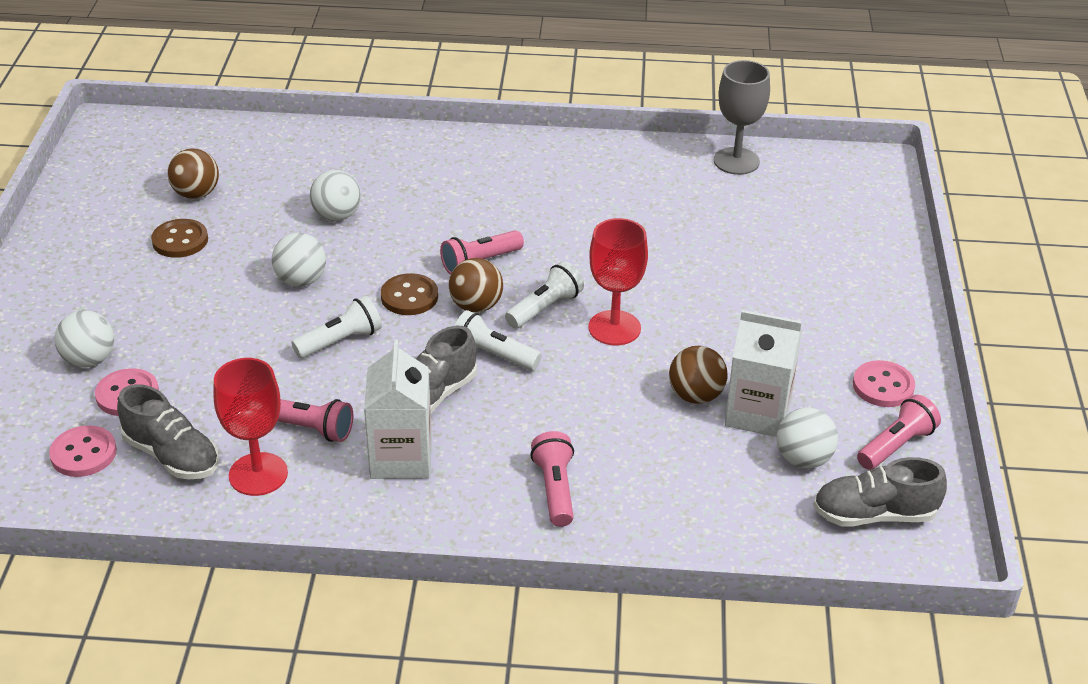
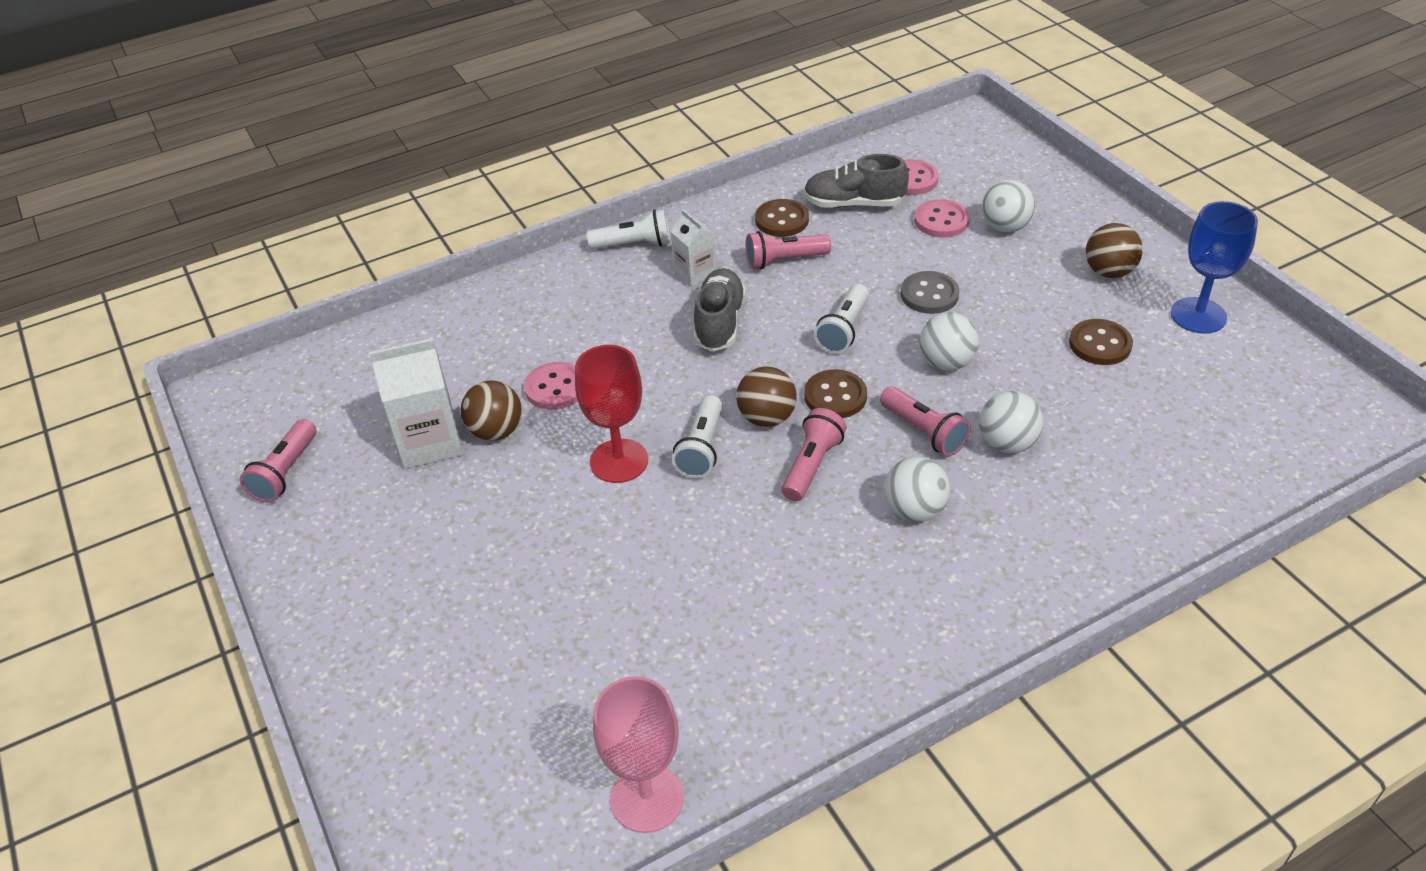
camera: 150 degrees right, 5 degrees up
brown ball [167,148,219,199] -> brown ball moved to [1086,223,1143,278]
red goblet [213,358,288,496] -> brown button [755,199,809,237]
white carton [364,340,432,479] -> white carton [670,209,717,287], size x0.61
white flashlight [455,310,541,371] -> white flashlight moved to [587,209,670,250]
pink flashlight [530,431,574,527] -> pink flashlight moved to [880,387,971,456]
grey goblet [714,60,770,175] -> pink goblet [593,676,684,833]
white ball [777,408,838,468] -> white ball moved to [884,456,950,522]
grey shoe [813,457,947,527] -> none
pink button [853,360,915,407] -> pink button moved to [524,362,578,410]
none -> grey button [901,271,960,314]
none -> blue goblet [1171,201,1258,334]

